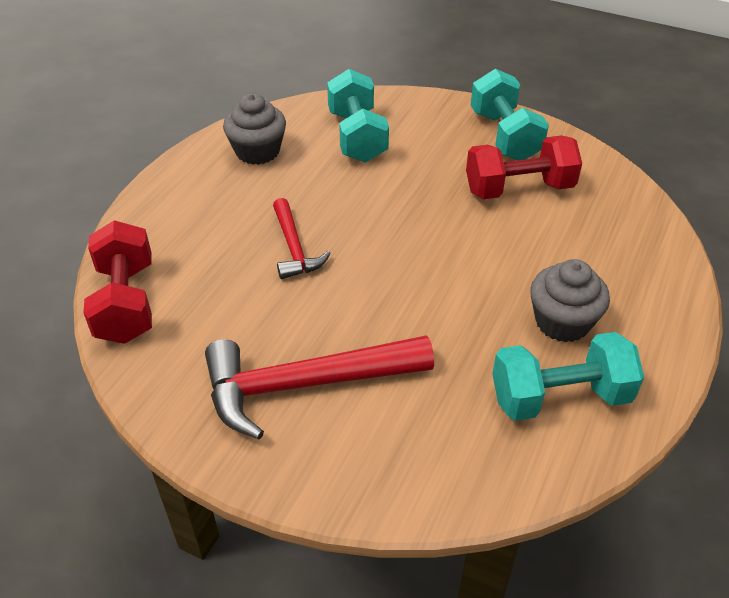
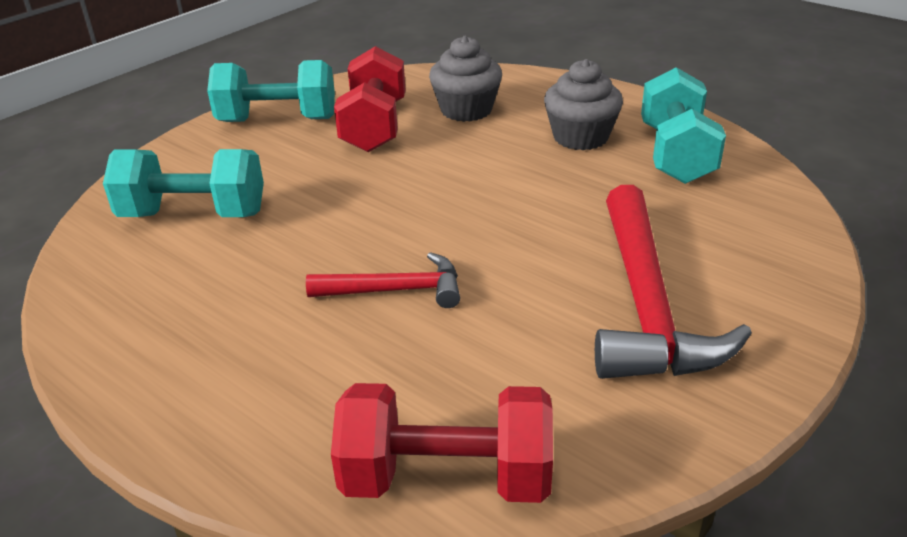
camera: 75 degrees left, 10 degrees down
grey cupcake [223,93,286,165] -> grey cupcake moved to [429,36,502,122]

